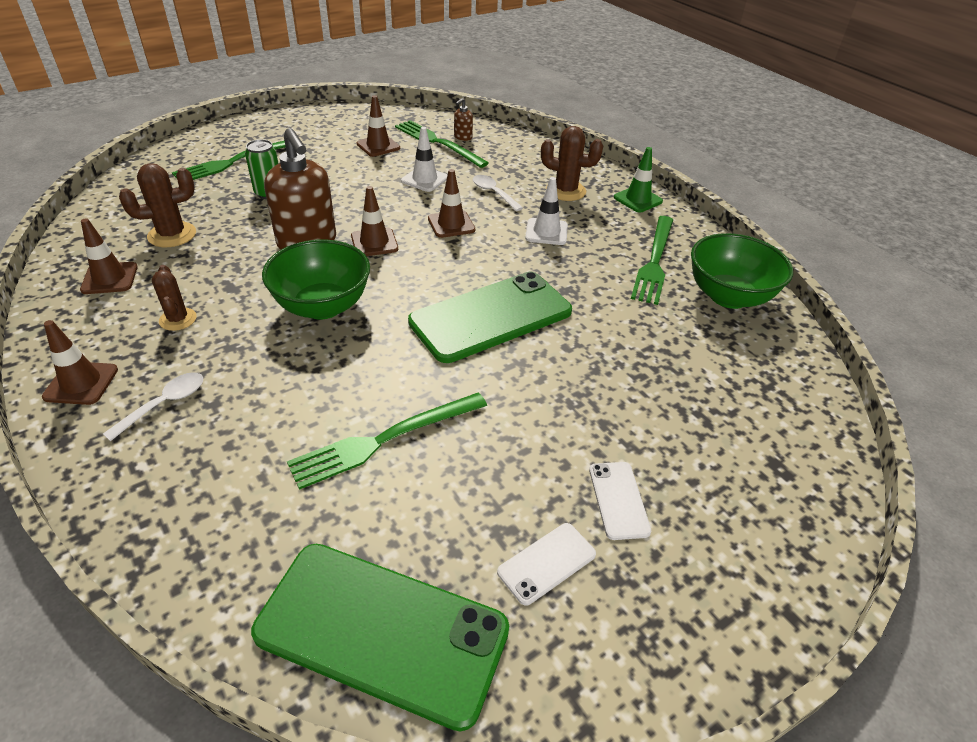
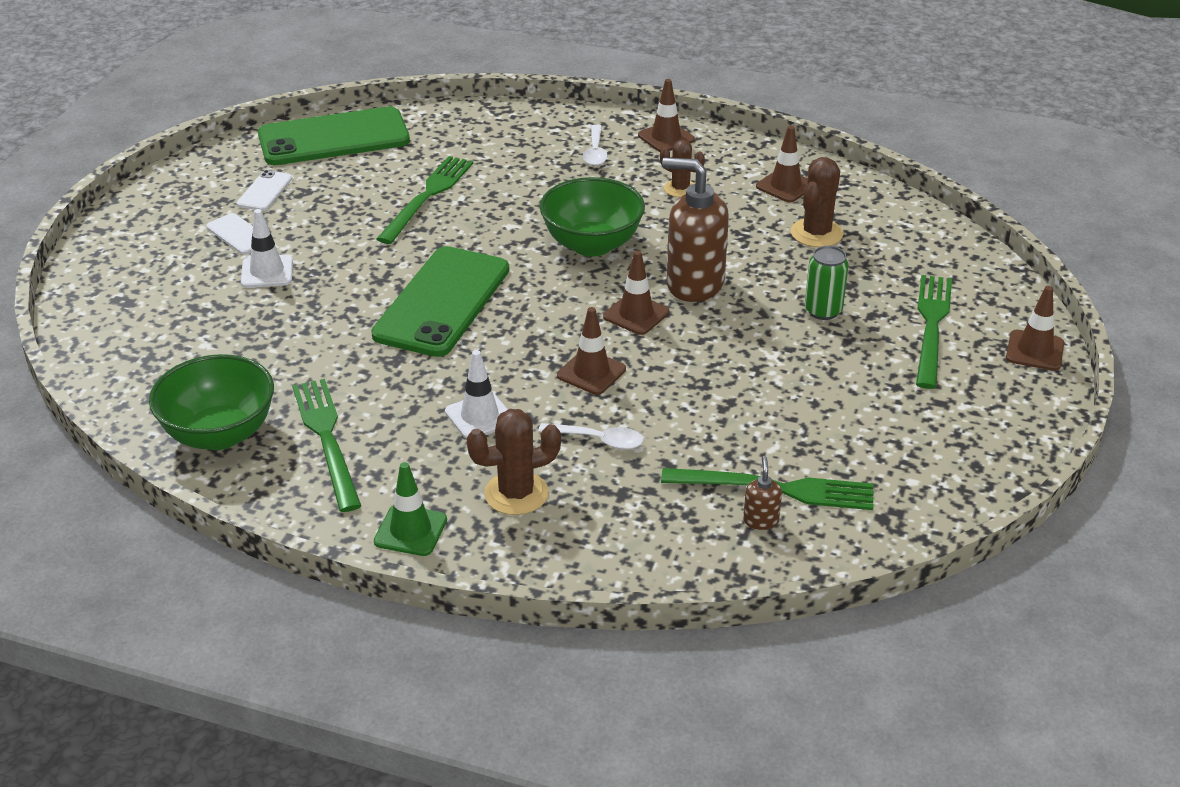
camera: 145 degrees right, 5 degrees down
brown traffic cone [357,95,400,157] -> brown traffic cone moved to [1006,286,1064,371]
white traffic cone [401,127,447,192] -> white traffic cone moved to [241,209,293,288]

